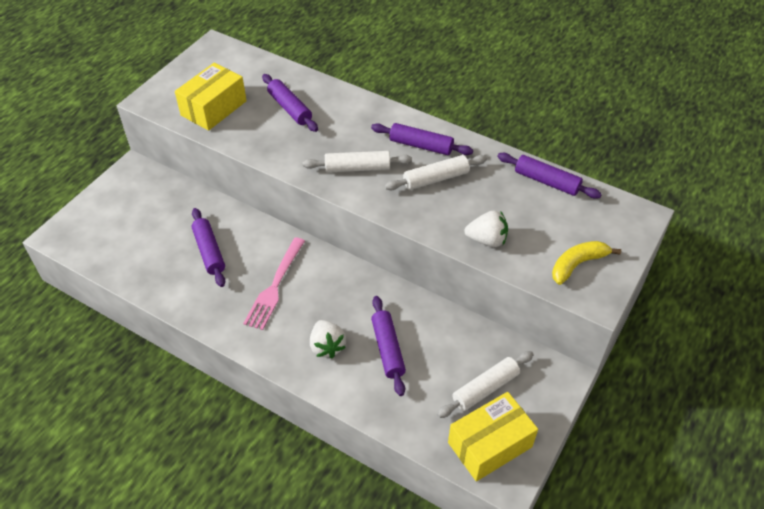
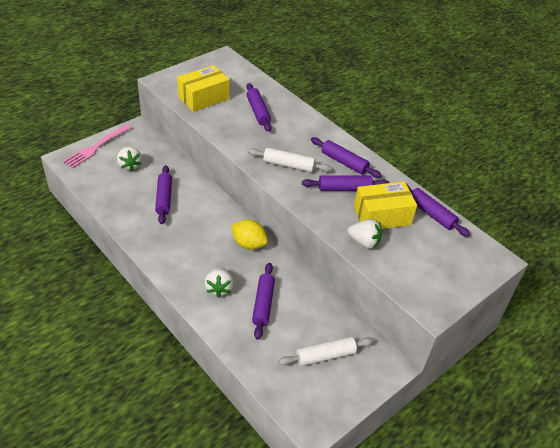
camera: 15 degrees right, 5 degrees down
pink fork [243,237,305,330] -> pink fork moved to [63,124,131,168]
white rolling pin [384,155,487,190] -> purple rolling pin [302,175,390,191]
yellow box [448,392,538,482] -> yellow box moved to [354,181,417,229]
yellow banana [552,241,621,285] -> none
none -> white strawberry [117,147,142,171]
none -> yellow lemon [231,220,268,250]

